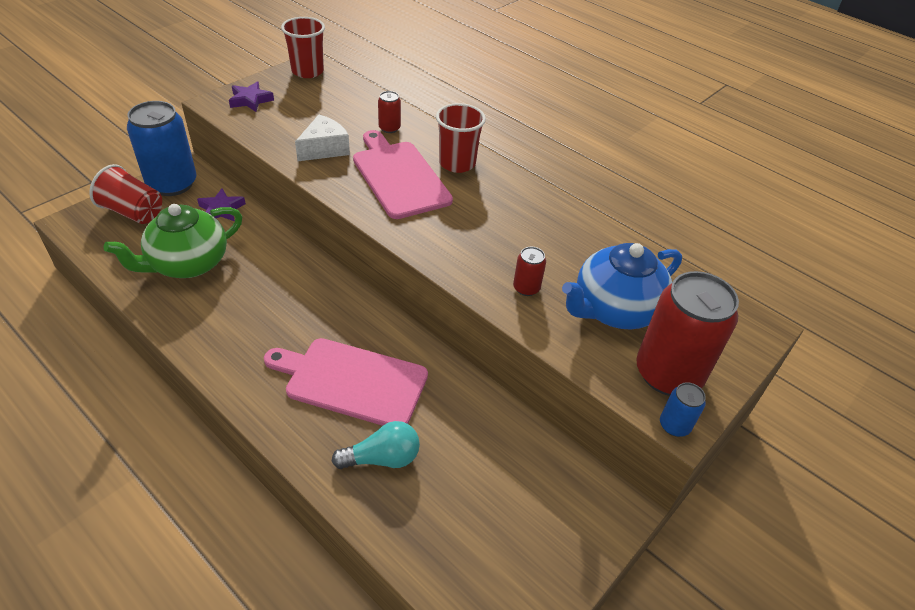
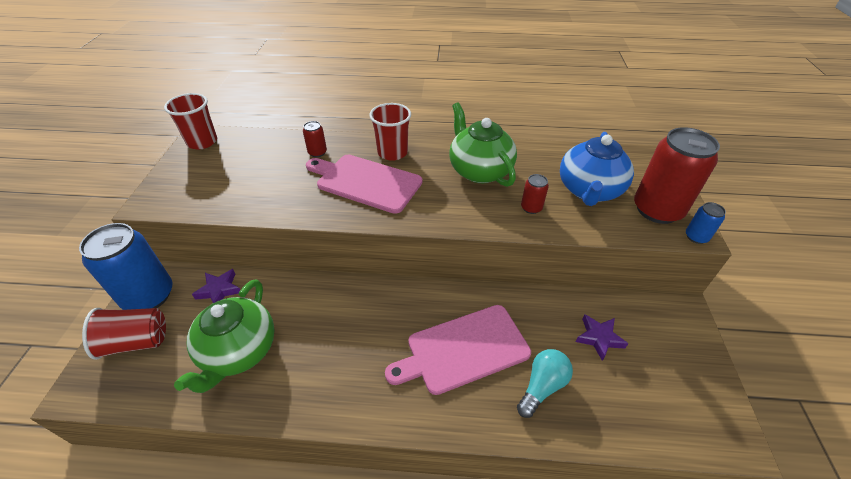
camera: 35 degrees left, 0 degrees up
purple star [229,81,274,112] -> purple star moved to [575,314,628,361]
white cheese [295,115,350,161] -> none
none -> green teapot [449,102,517,187]

